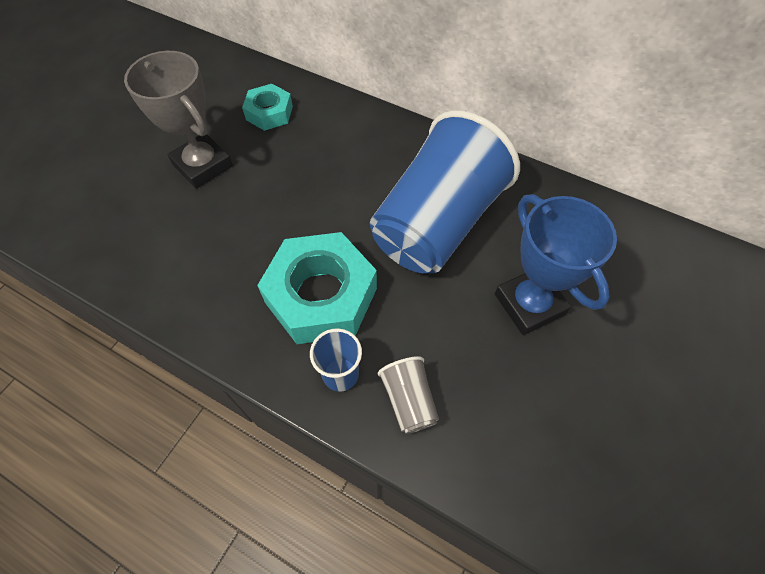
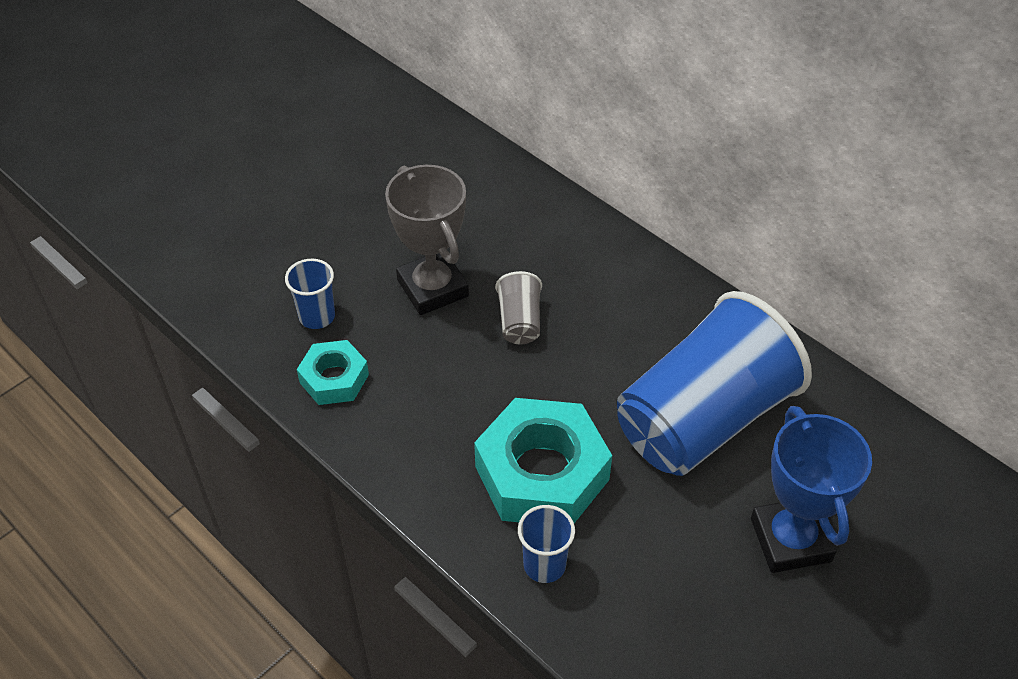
camera: 15 degrees right, 10 degrees down
turquoise nut [242,84,293,131] -> turquoise nut moved to [297,340,369,405]
grey cup [378,356,439,434] -> grey cup moved to [495,271,542,344]
none -> blue cup [285,259,335,329]

